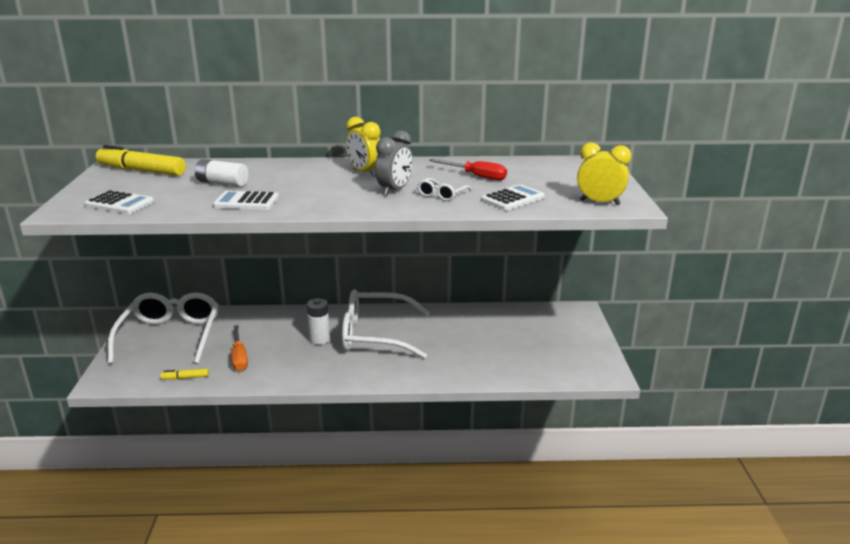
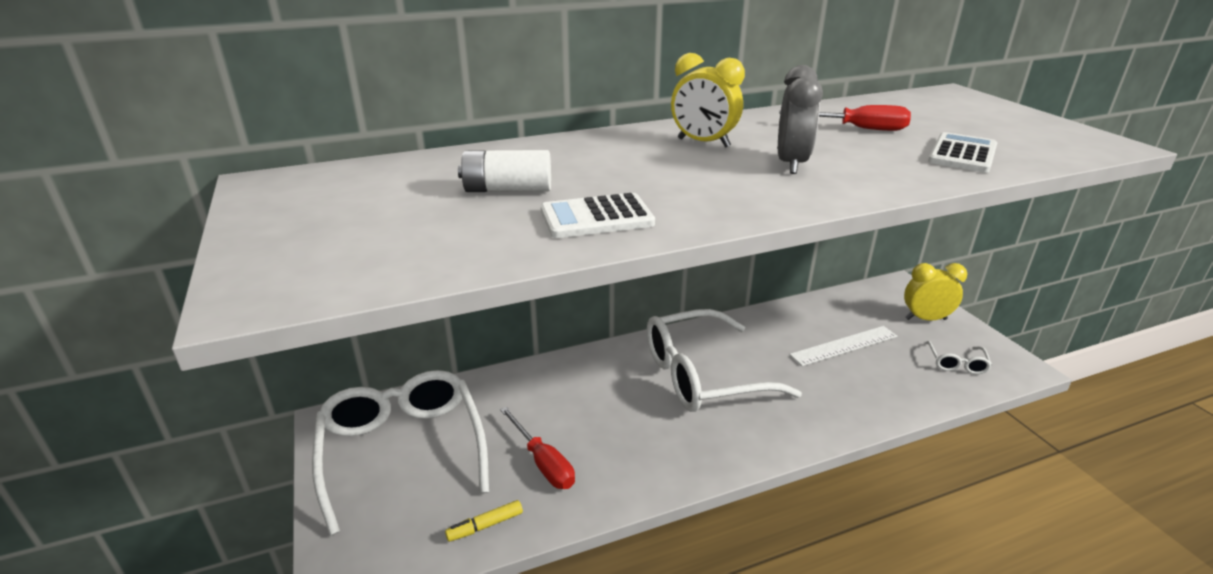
camera: 20 degrees left, 5 degrees up
white calculator [84,190,154,214] -> none
yellow marker [96,145,186,176] -> none
orange screwdriver [231,325,248,371] -> red screwdriver [500,407,575,489]
white battery [307,298,330,345] -> none
white glasses [417,178,472,201] -> white glasses moved to [926,341,992,374]
yellow clock [577,142,631,205] -> yellow clock moved to [904,263,967,321]
none -> white ruler [789,326,897,366]

